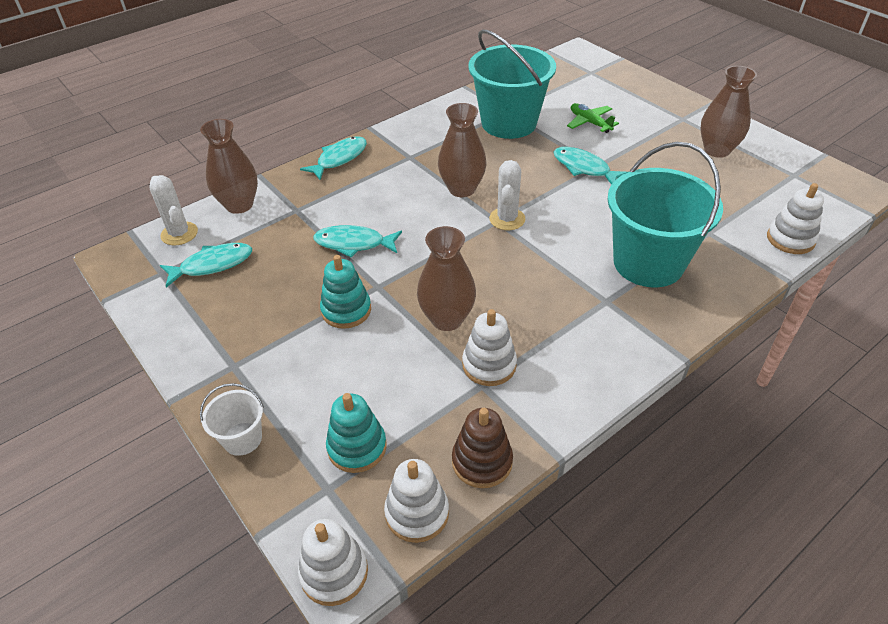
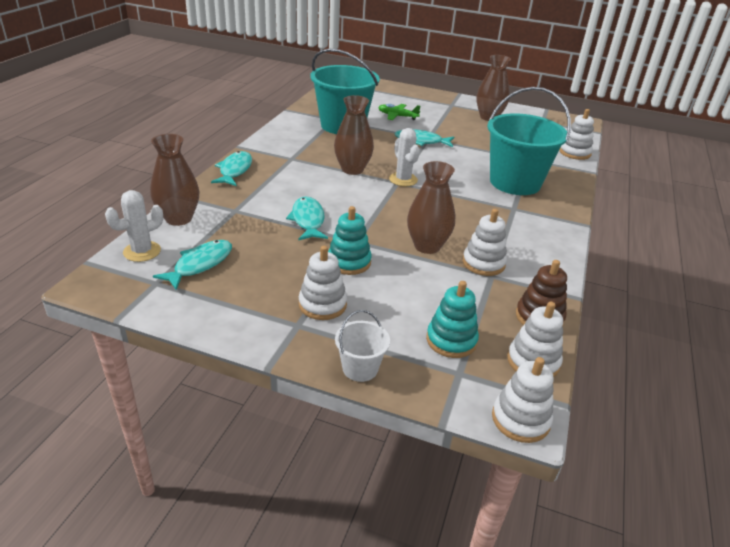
camera: 35 degrees left, 10 degrees down
white cactus [150,175,198,245] -> white cactus turned 60 degrees counterclockwise [105,190,163,262]
turquoise fish [313,225,402,258] -> turquoise fish turned 105 degrees clockwise [286,196,328,241]
none -> white stacking toy [299,246,347,320]

